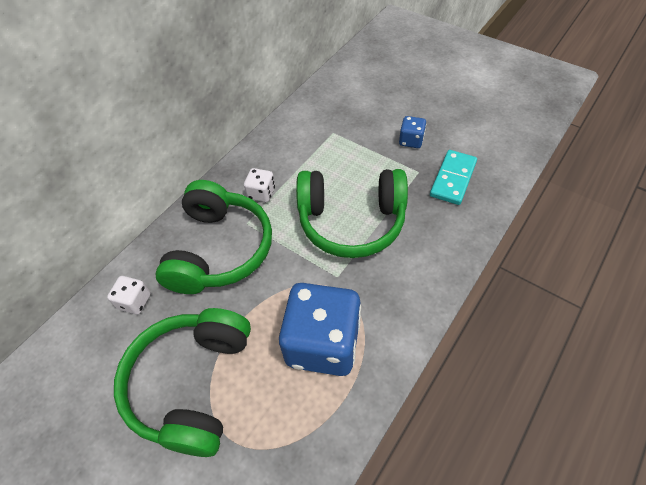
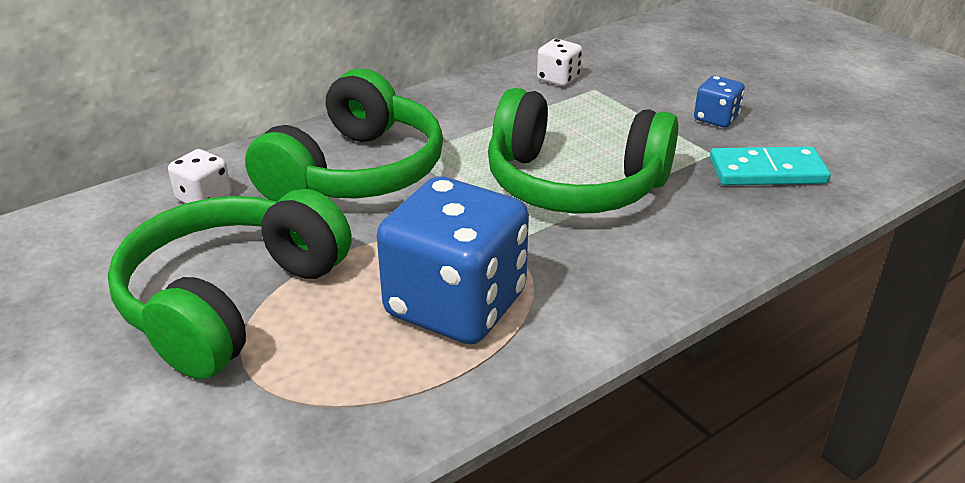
camera: 15 degrees right, 20 degrees down
white dice [244,168,275,202] -> white dice moved to [537,39,582,86]
turquoise domino [430,150,477,205] -> turquoise domino turned 45 degrees clockwise [710,146,831,185]

